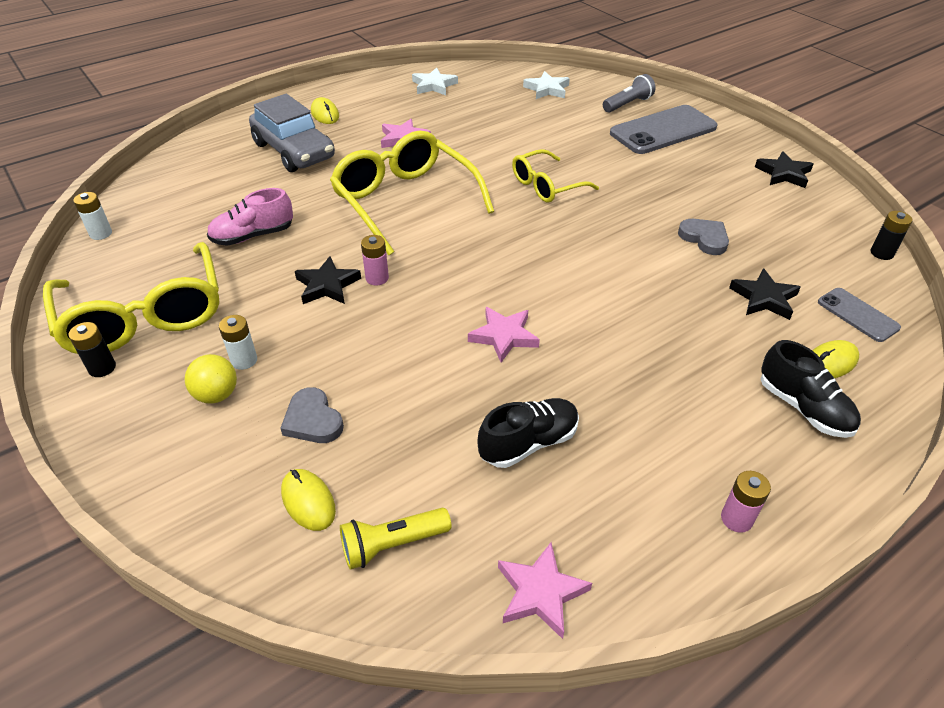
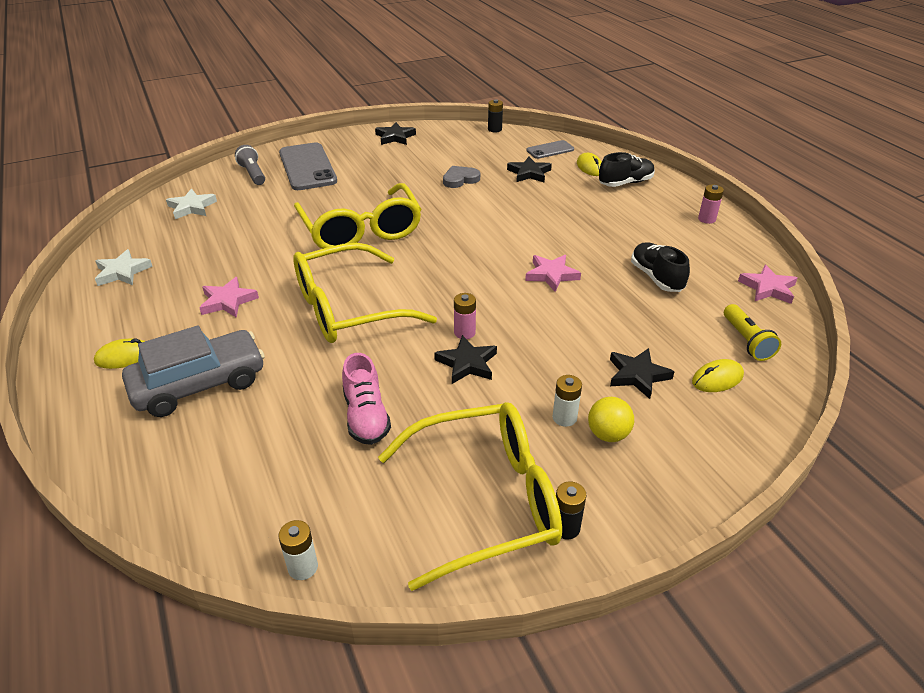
camera: 80 degrees left, 5 degrees down
grey heart [280,387,344,443] -> black star [610,348,675,399]
yellow glasses [512,149,599,203] -> yellow glasses [294,183,422,249], size x1.73

